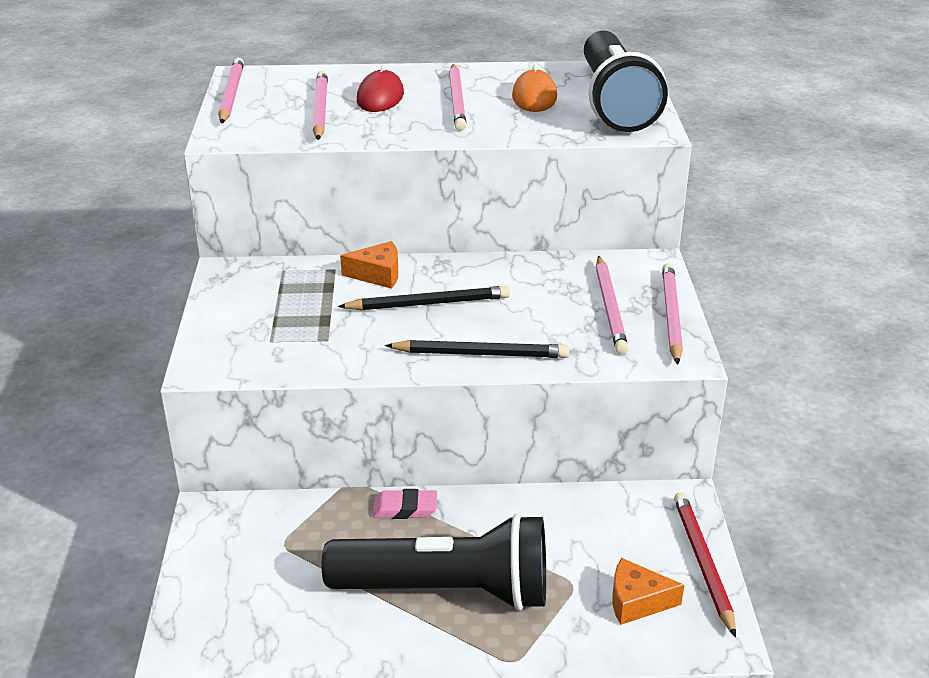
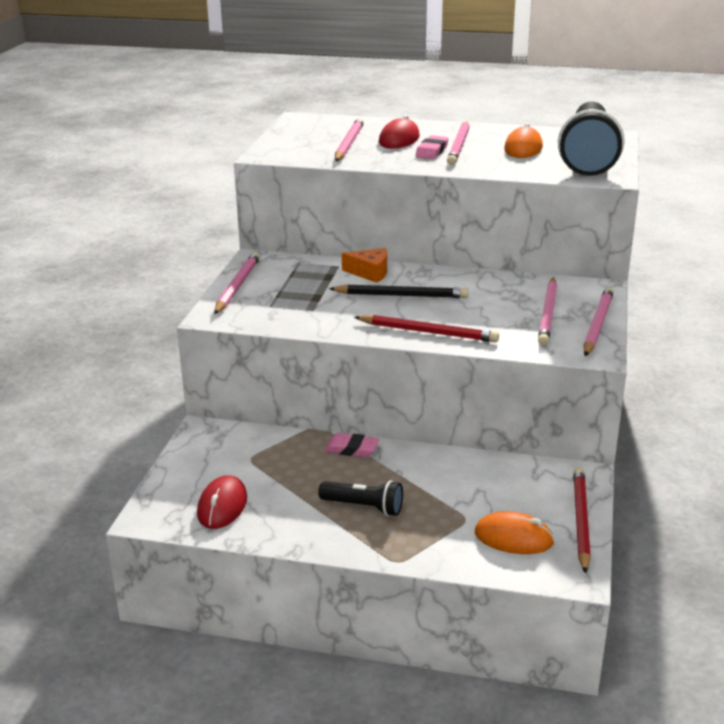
camera: 15 degrees right, 5 degrees down
pink pencil [218,58,244,124] -> pink pencil moved to [214,252,260,314]
black flashlight [322,513,546,611] -> black flashlight [318,480,403,516], size x0.47
black pencil [385,340,569,358] -> red pencil [354,315,499,343]
orange cheese [612,558,684,625] -> orange mouse [475,511,555,554]
none -> red mouse [197,475,247,529]
none -> pink eraser [416,135,449,159]

